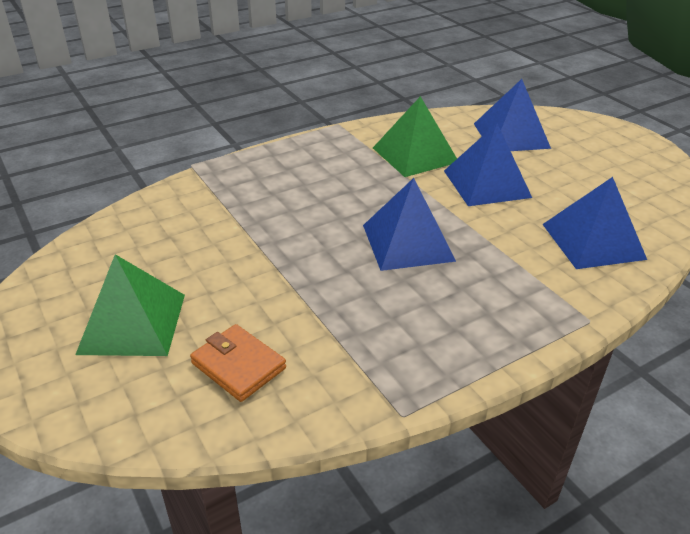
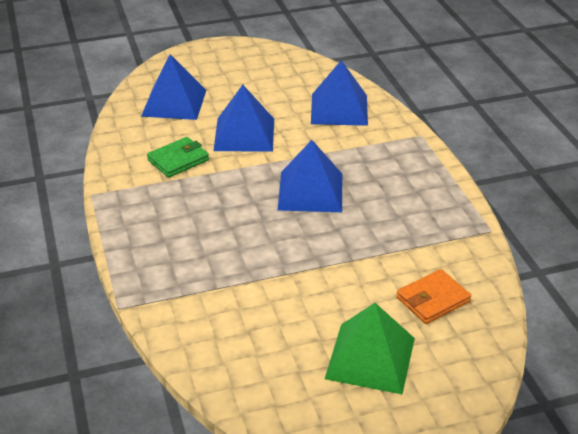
camera: 75 degrees left, 0 degrees up
green pyramid [373,96,457,177] -> green wallet [147,137,209,178]

